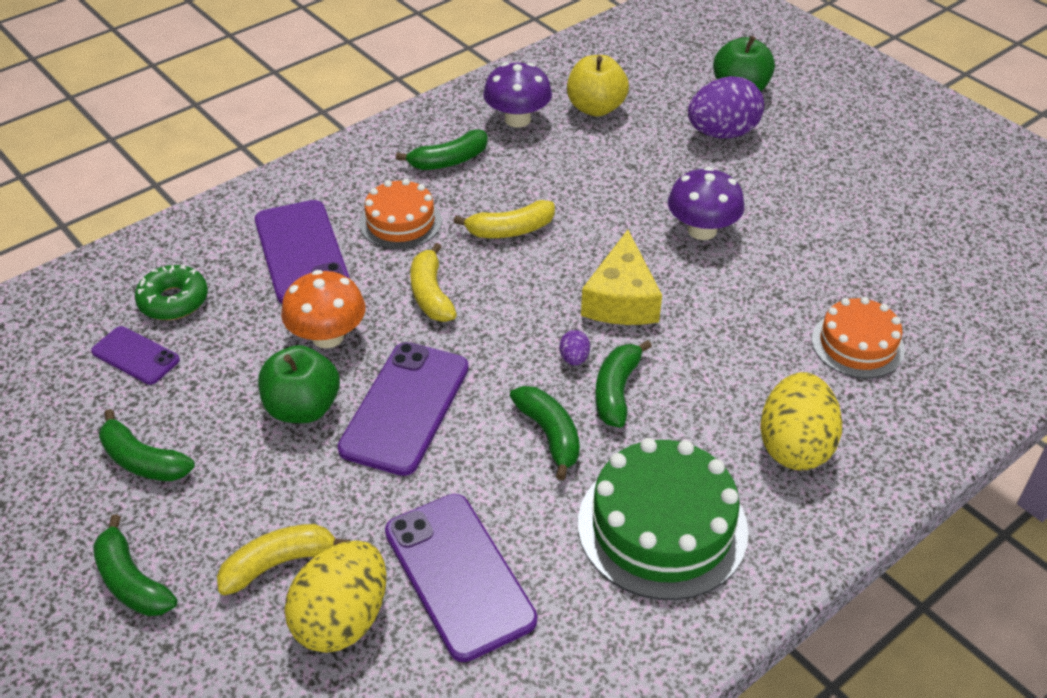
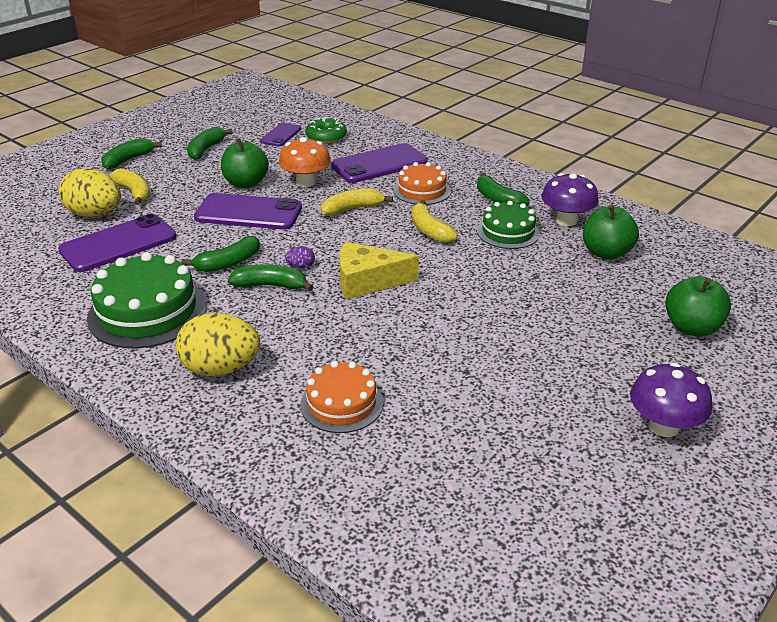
camera: 80 degrees right, 10 degrees down
yellow apple [567,55,629,117] -> green apple [583,205,639,260]
purple mushroom [668,167,745,240] -> purple mushroom moved to [630,363,712,437]
purple egg [688,76,764,139] -> none
none -> green cake [477,201,540,249]

